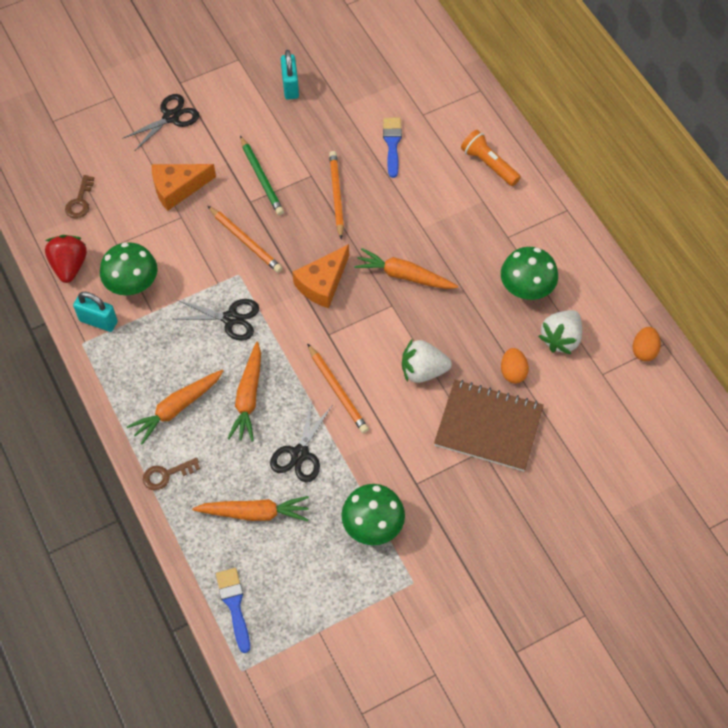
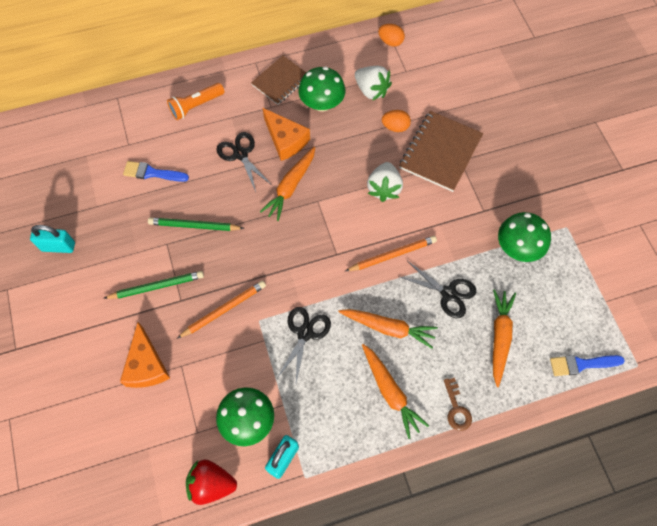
camera: 80 degrees left, 5 degrees up
brown key [65,175,94,219] -> none
black scissors [122,94,199,151] -> black scissors moved to [216,132,272,192]
orange cheese [292,244,349,308] -> orange cheese moved to [263,108,310,161]
orange pencil [329,151,344,240] -> green pencil [148,218,244,231]
none -> brown notebook [251,55,306,105]

